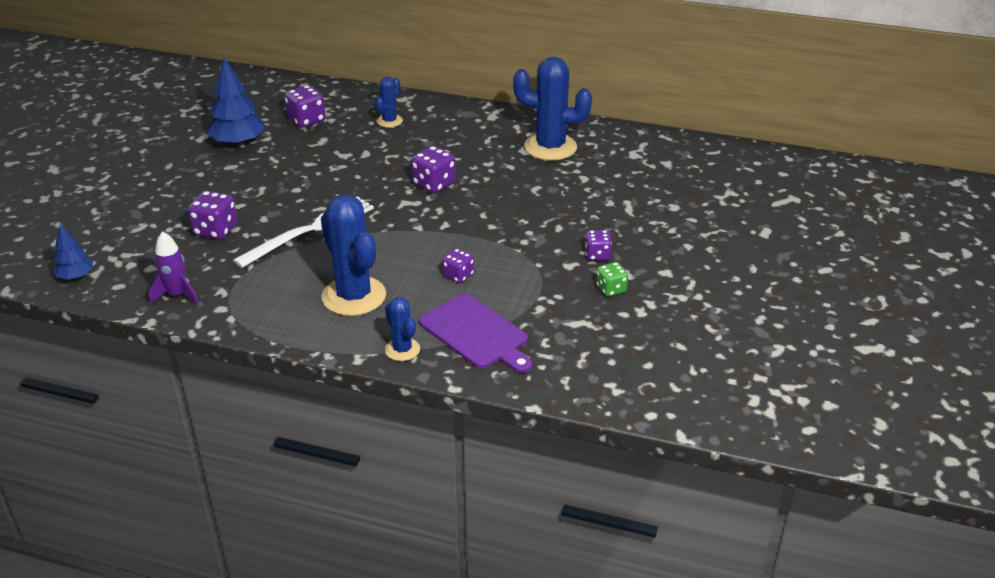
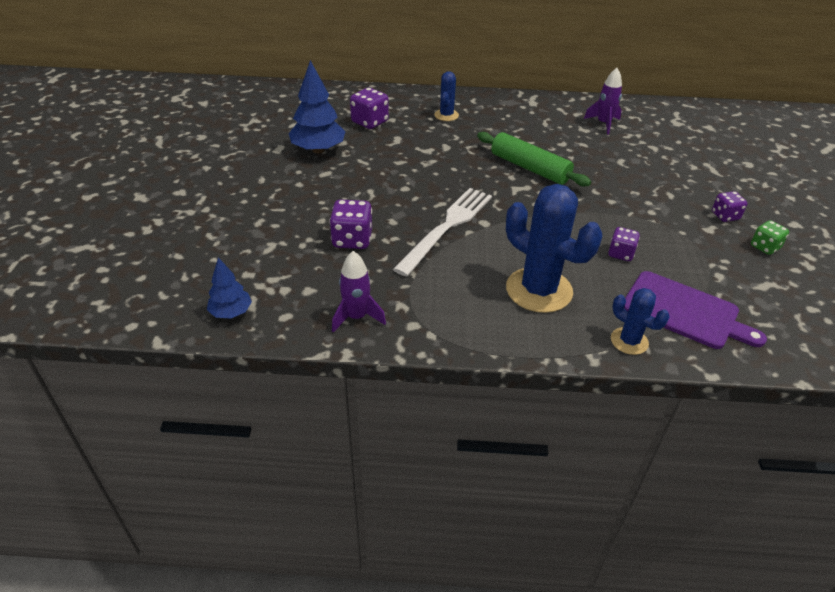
camera: 15 degrees left, 5 degrees up
purple dice [411,146,456,193] -> green rolling pin [477,132,591,186]
blue cactus [513,57,592,160] -> purple rocket [584,68,622,135]

